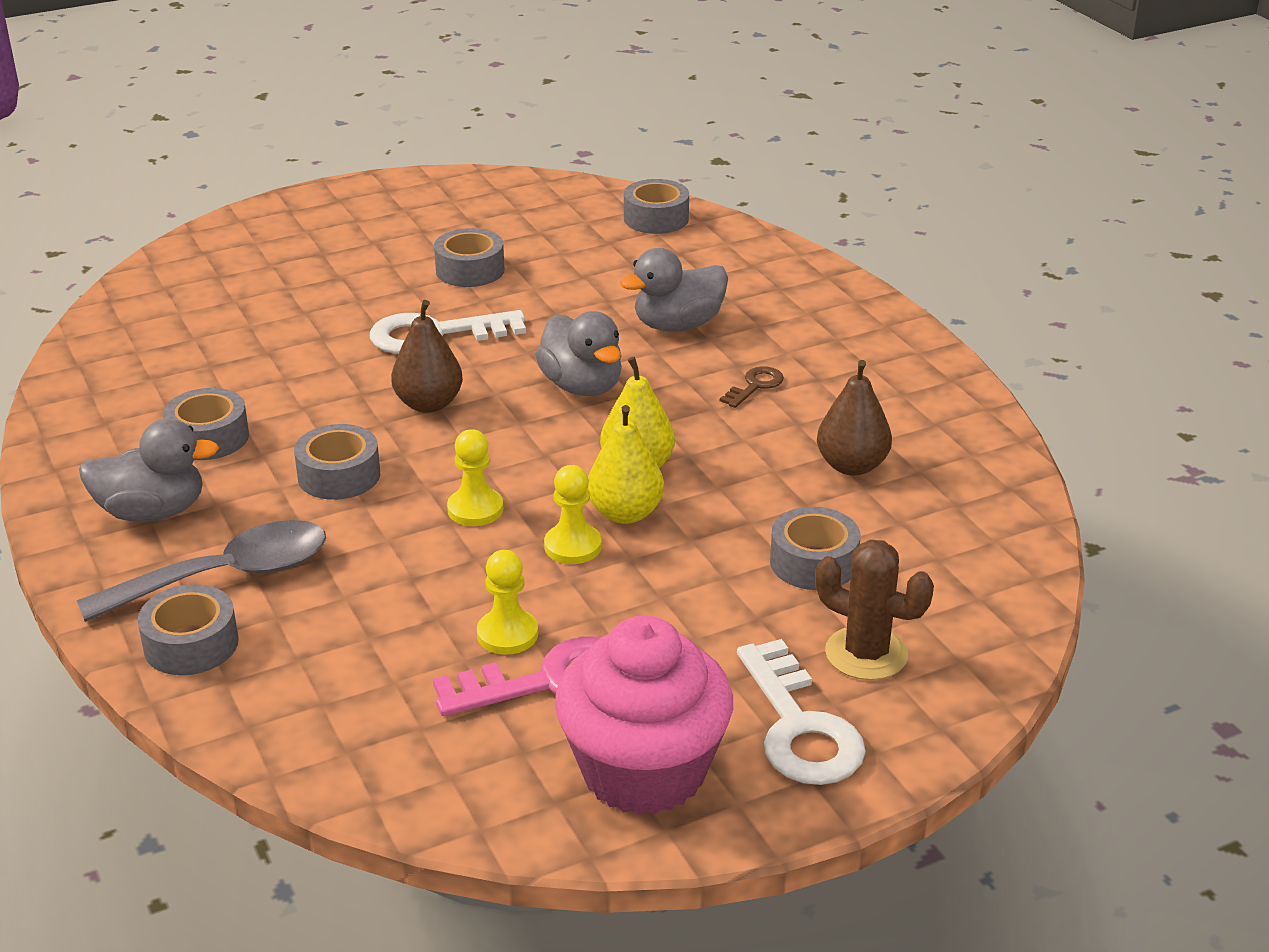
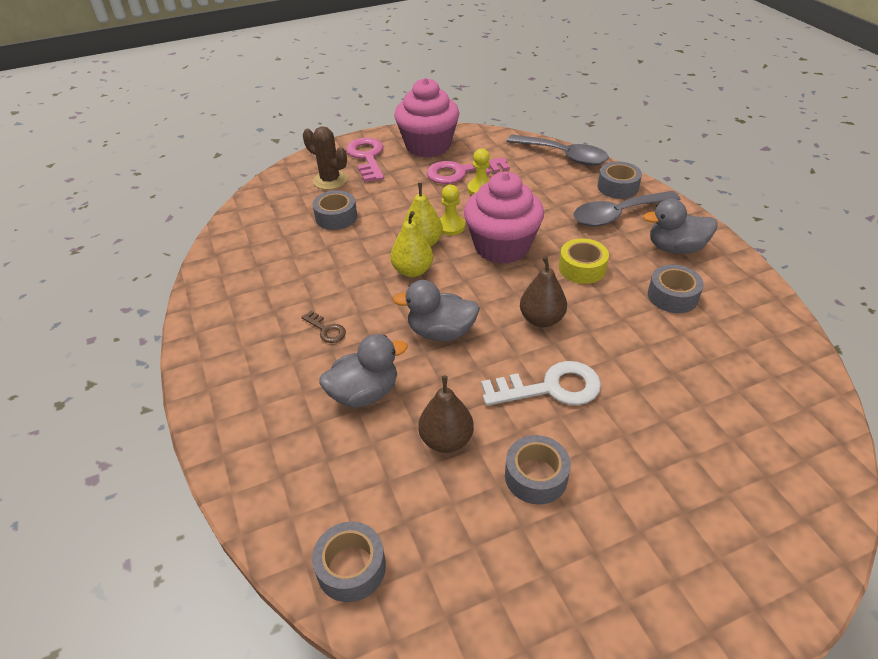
camera: 175 degrees left, 10 degrees up
grey tape [294,424,380,500] -> yellow tape [559,238,609,284]
yellow pawn [447,429,503,526] -> pink cupcake [464,172,544,264]
grey duck [535,311,622,396] -> grey duck turned 60 degrees counterclockwise [393,280,480,341]
brown key [720,366,784,408] -> brown key turned 90 degrees counterclockwise [301,311,346,343]
white key [737,639,866,785] -> pink key [346,137,384,182]
brown pear [817,360,892,476] -> brown pear moved to [418,376,474,453]
none -> grey spoon [507,135,609,166]

